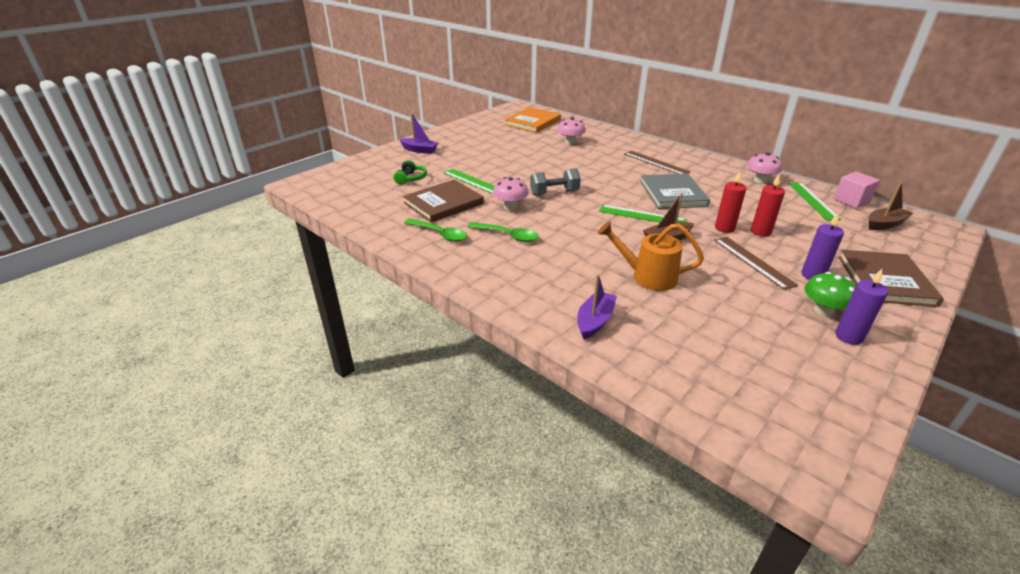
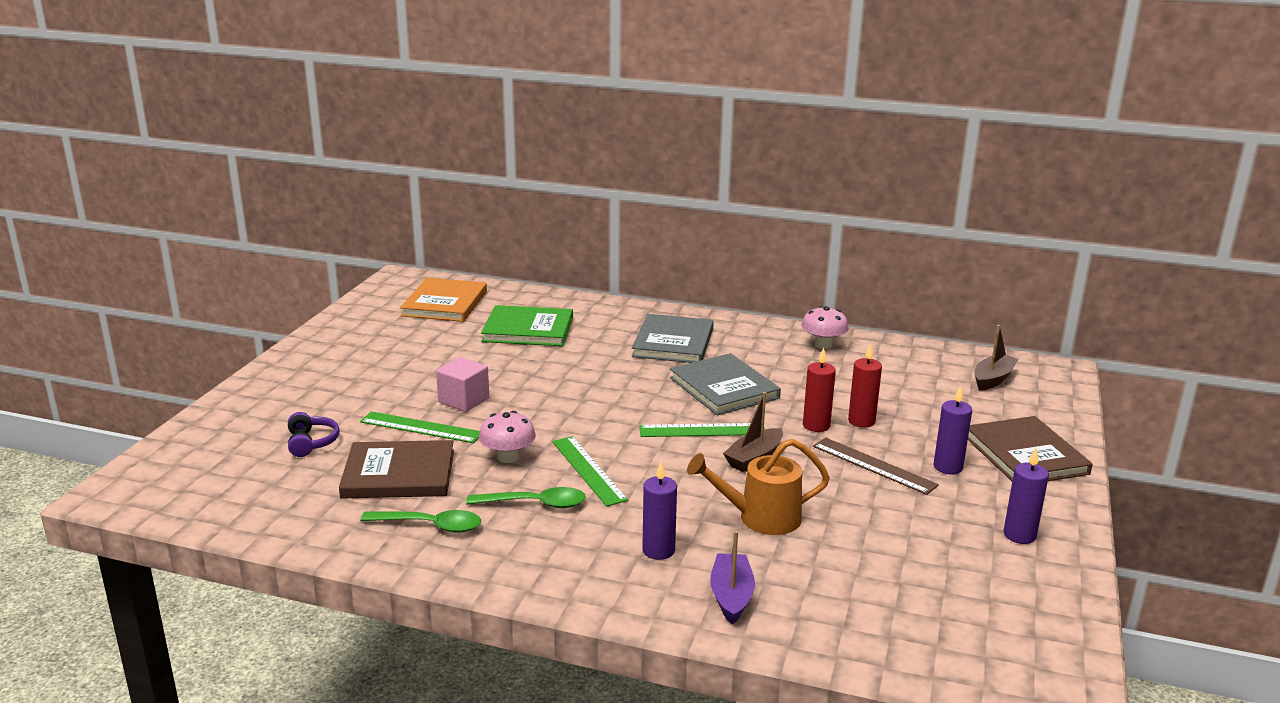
camera: 25 degrees left, 10 degrees down
green headphones [394,160,427,185] -> purple headphones [288,412,340,457]
purple boat [399,113,438,154] -> none
brown book [403,179,484,223] -> brown book turned 60 degrees clockwise [339,440,454,499]
grey dumbbell [530,168,581,196] -> none
pink mushroom [557,117,586,145] -> green book [481,305,573,346]
brown ruler [624,151,690,174] -> grey book [632,314,714,363]
green ruler [788,182,841,220] -> green ruler moved to [552,436,628,506]
green mushroom [804,272,856,316] -> none
pink cube [834,171,880,208] -> pink cube moved to [436,357,489,412]
none -> purple candle [642,462,677,560]

